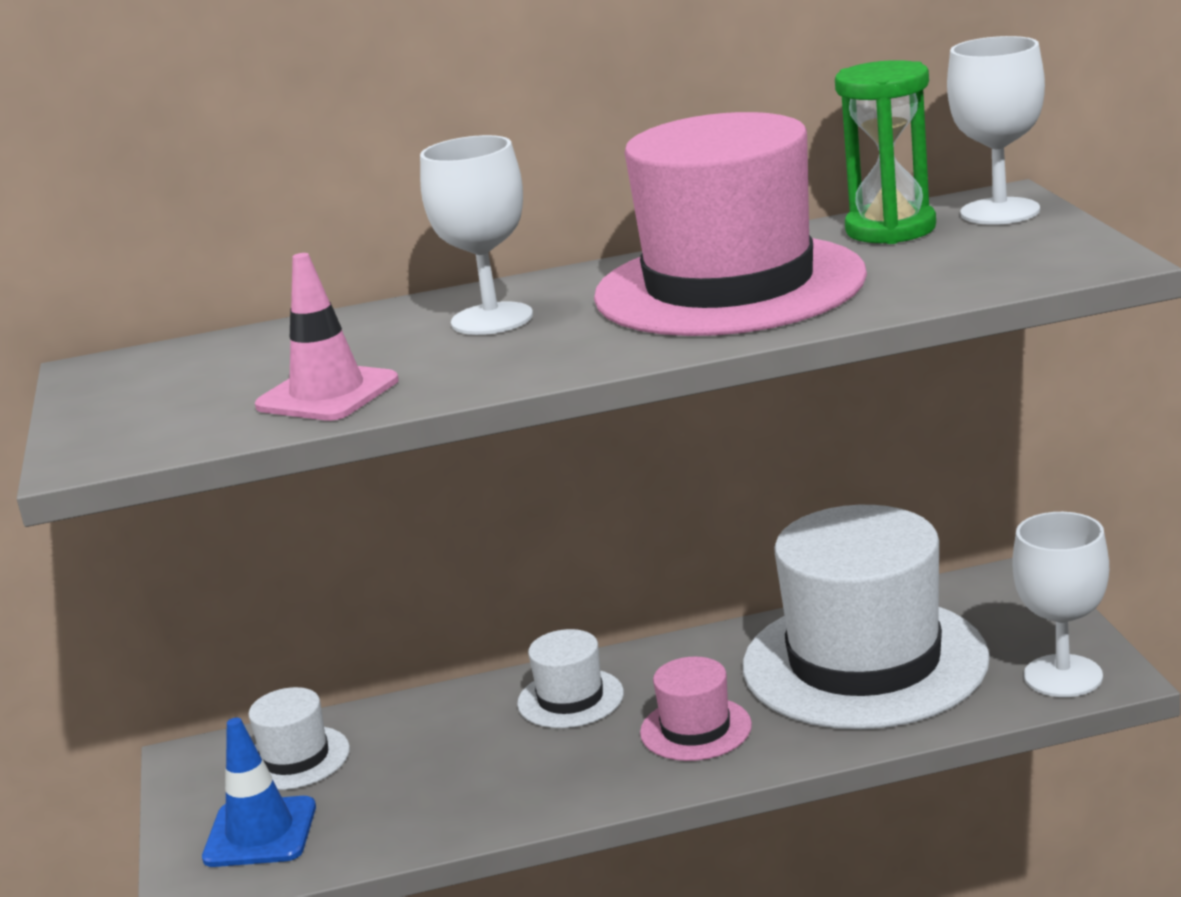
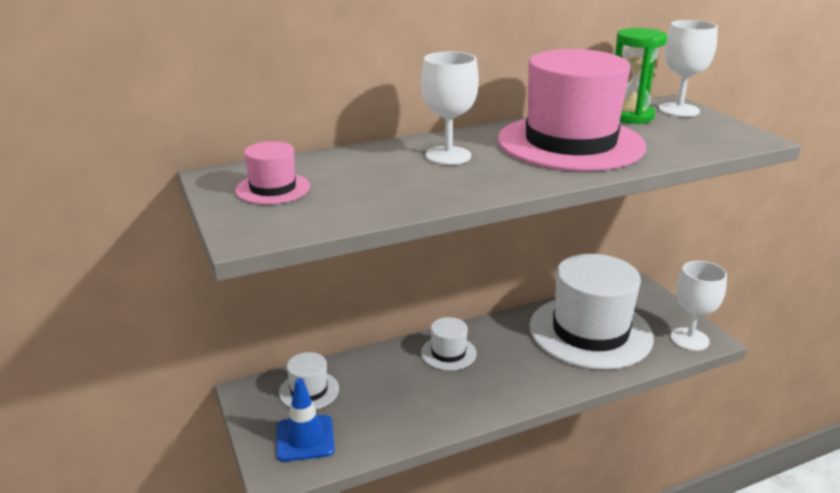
camera: 15 degrees left, 5 degrees up
pink traffic cone [255,253,399,421] -> none
pink hat [640,656,752,761] -> pink hat moved to [235,141,310,205]

